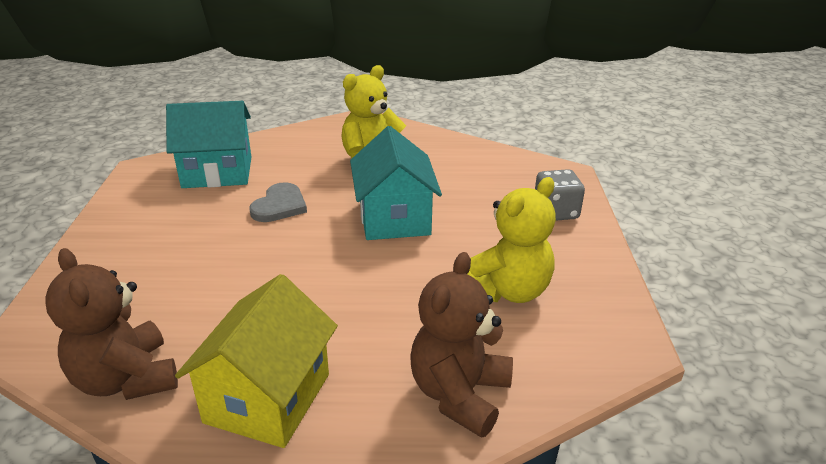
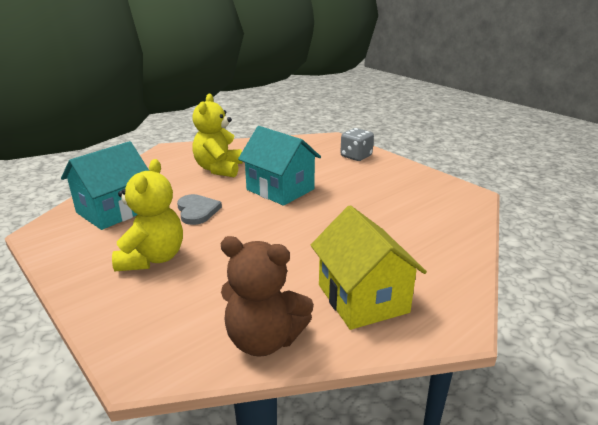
camera: 40 degrees left, 5 degrees down
brown teddy bear [410,252,513,438] -> none
yellow teddy bear [468,177,556,303] -> yellow teddy bear moved to [112,159,183,271]

